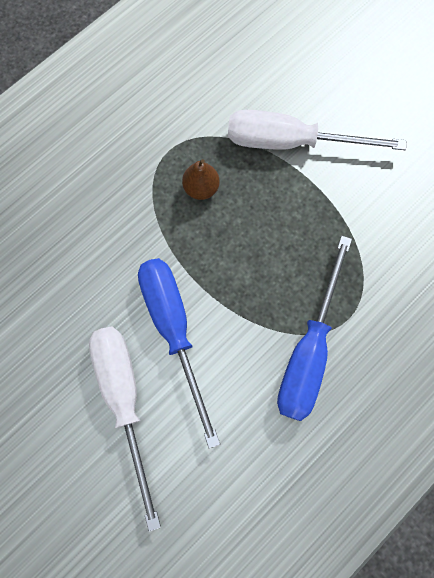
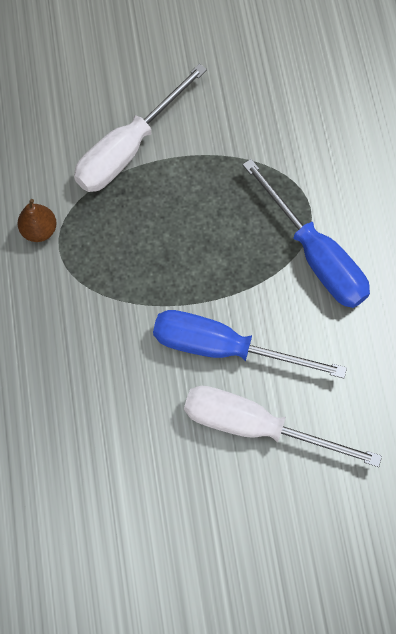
camera: 55 degrees left, 5 degrees down
brown pear [182,159,220,200] -> brown pear moved to [17,199,57,242]

